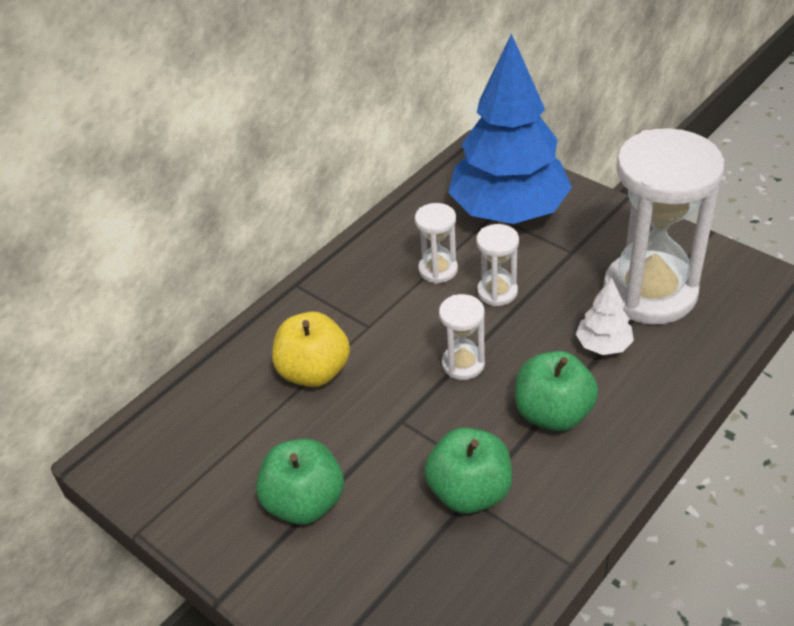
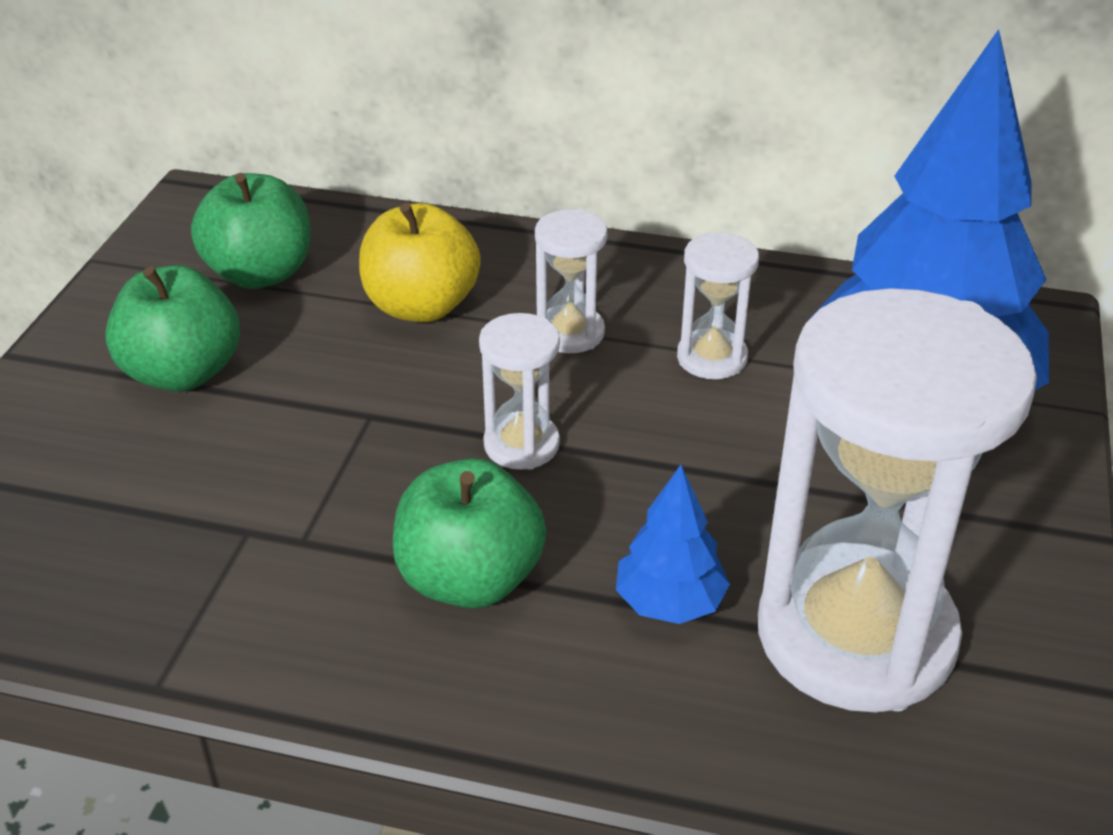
camera: 60 degrees right, 5 degrees down
green apple [424,428,512,514] -> green apple moved to [191,173,311,289]
white hourglass [476,224,519,306] -> white hourglass moved to [535,209,608,353]
white tree [576,277,634,355] -> blue tree [616,465,730,624]

